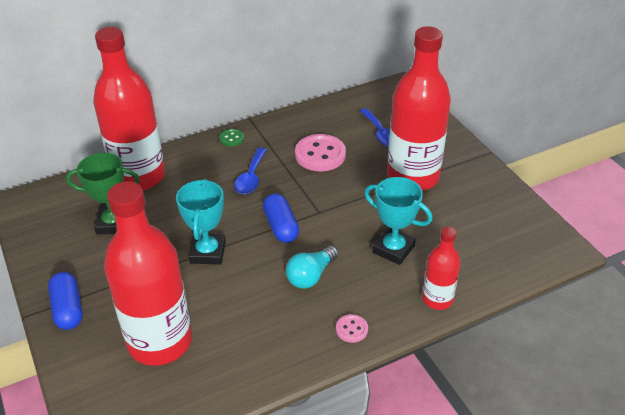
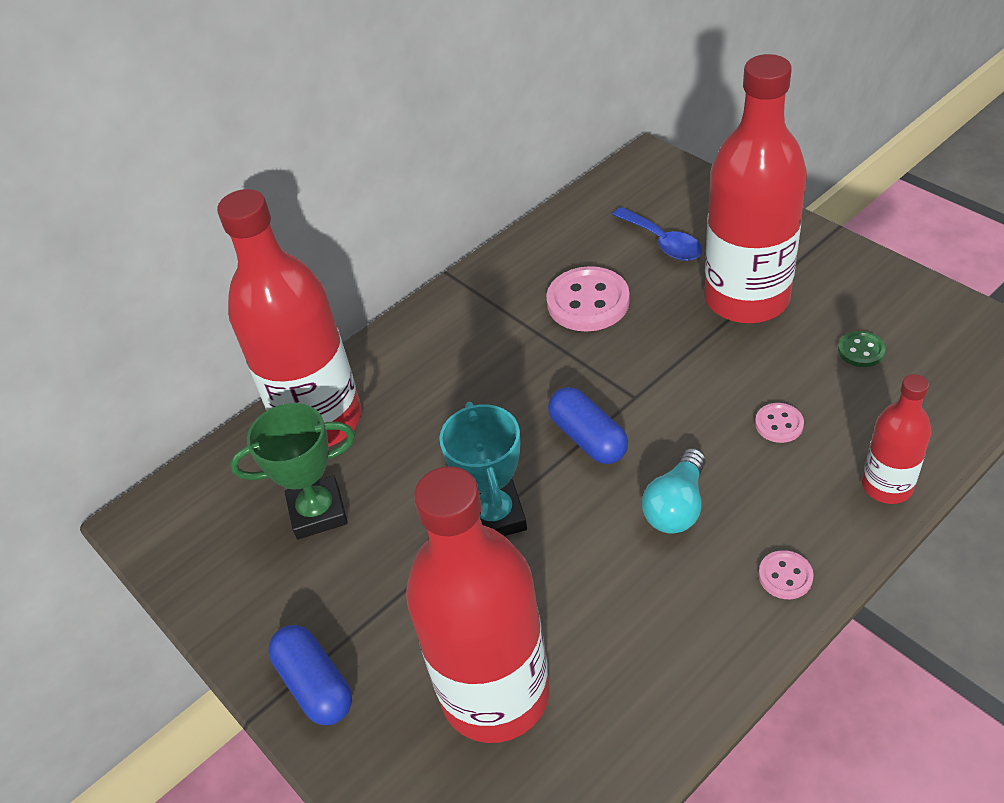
camera: 10 degrees left, 5 degrees up
green button [219,129,244,147] -> green button moved to [838,331,886,367]
blue spoon [234,148,267,194] -> none
turquoise trophy [364,177,433,265] -> pink button [755,403,804,443]

